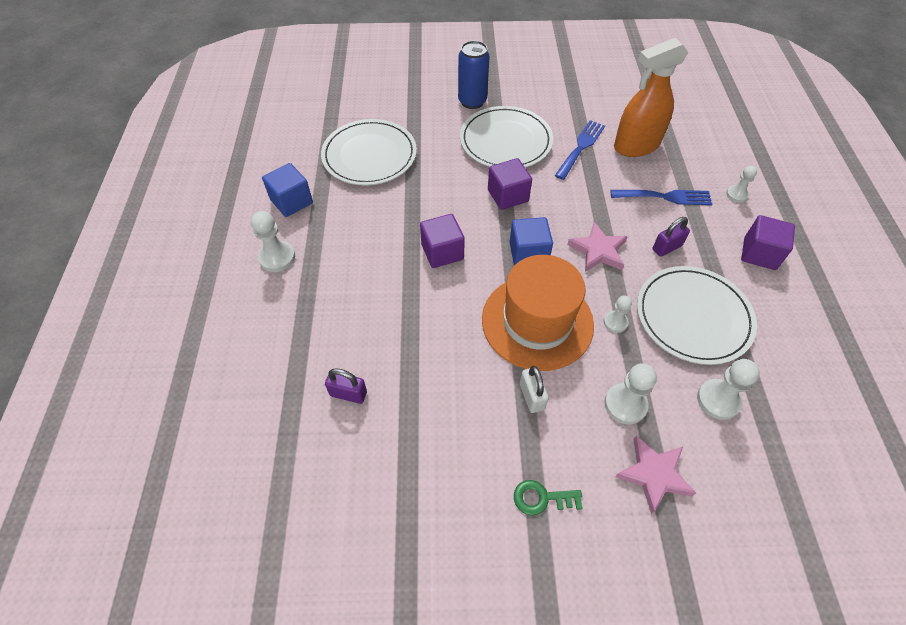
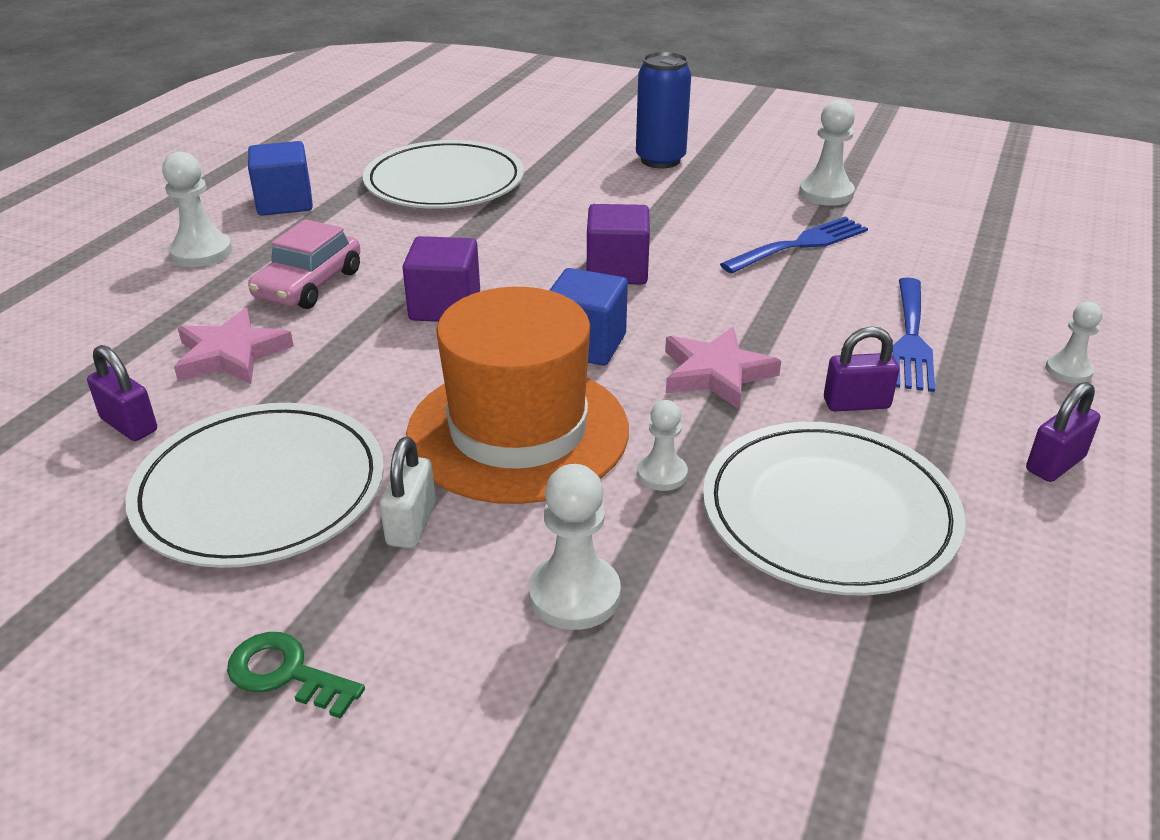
camera: 25 degrees right, 20 degrees down
white plate [460,106,553,168] -> white plate moved to [125,403,384,568]
blue fork [610,190,712,206] -> blue fork turned 75 degrees clockwise [892,277,935,392]
orange spray bottle [614,38,689,157] -> none
pink star [615,435,696,514] -> pink star moved to [174,308,294,384]
white pawn [697,359,760,420] -> white pawn moved to [799,100,855,206]
purple cube [741,215,795,270] -> purple padlock [1026,382,1100,482]
none -> pink car [248,219,361,309]

